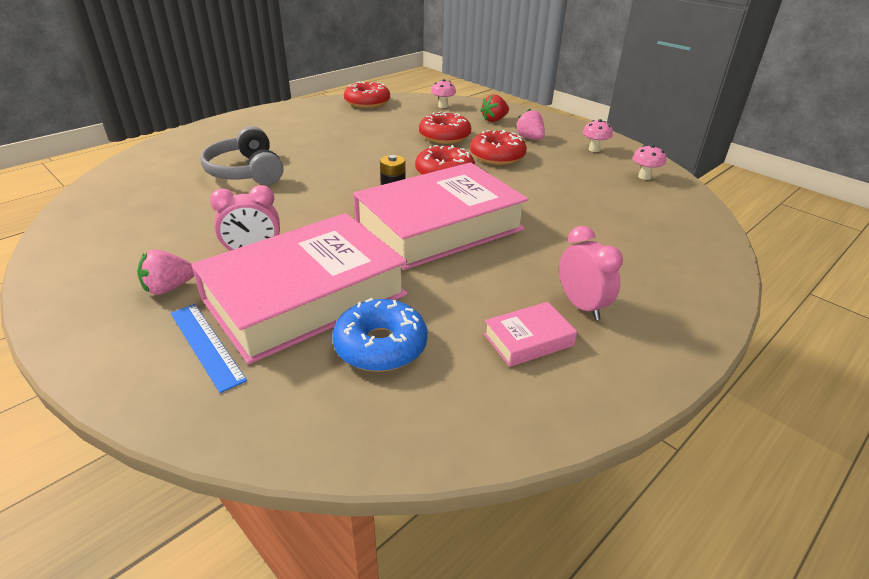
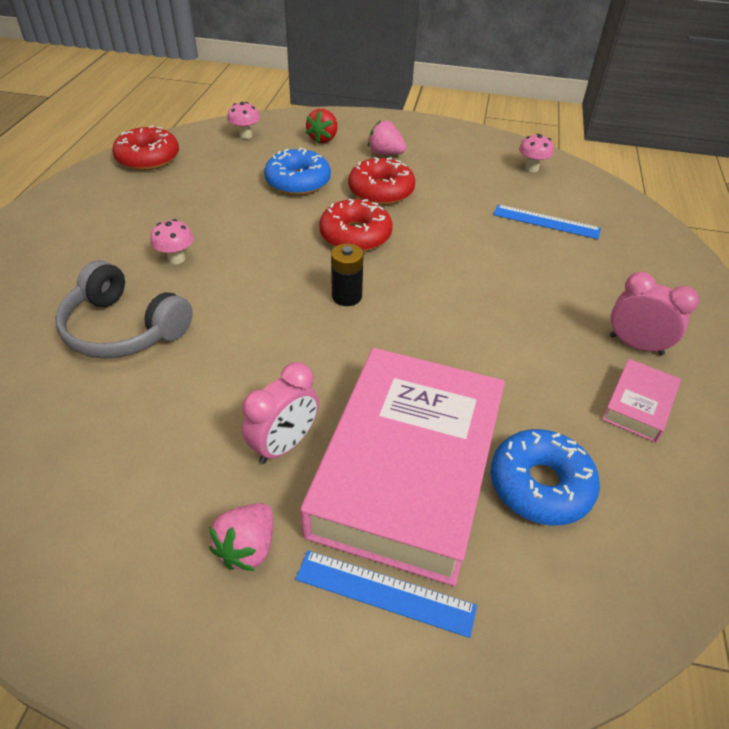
camera: 35 degrees left, 10 degrees up
pink book [353,162,528,270] -> none
red donut [419,112,471,144] -> blue donut [264,148,331,195]
pink mushroom [583,119,613,152] -> pink mushroom moved to [150,219,194,264]
none -> blue ruler [493,205,601,239]

